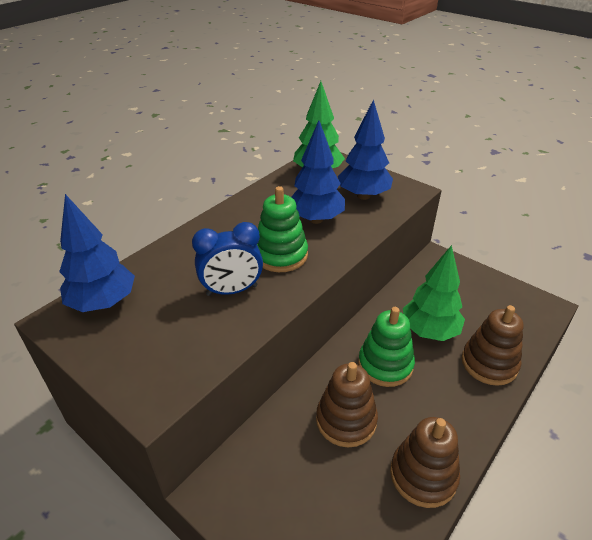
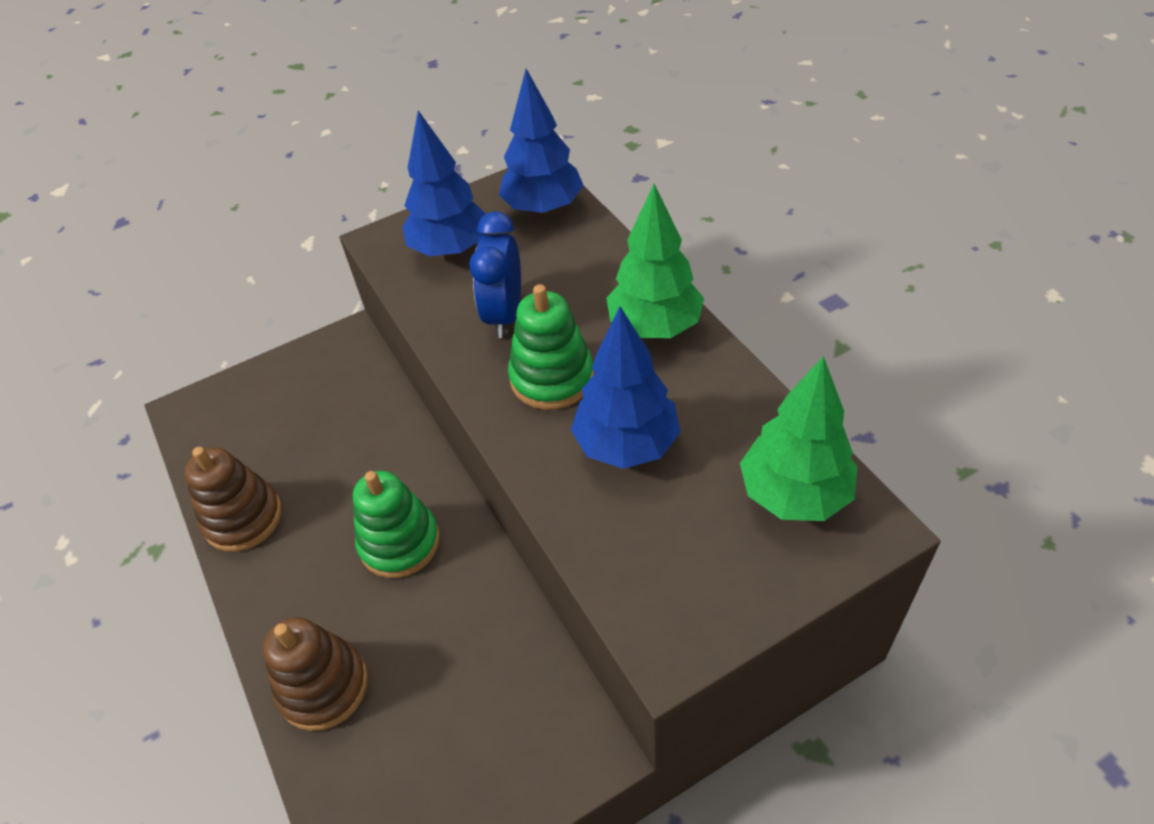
camera: 115 degrees right, 10 degrees up
brown stacking toy [316,362,378,448] -> none
blue tree [338,99,393,200] -> blue tree moved to [402,110,486,257]
green tree [403,245,465,341] -> green tree moved to [606,184,704,338]

